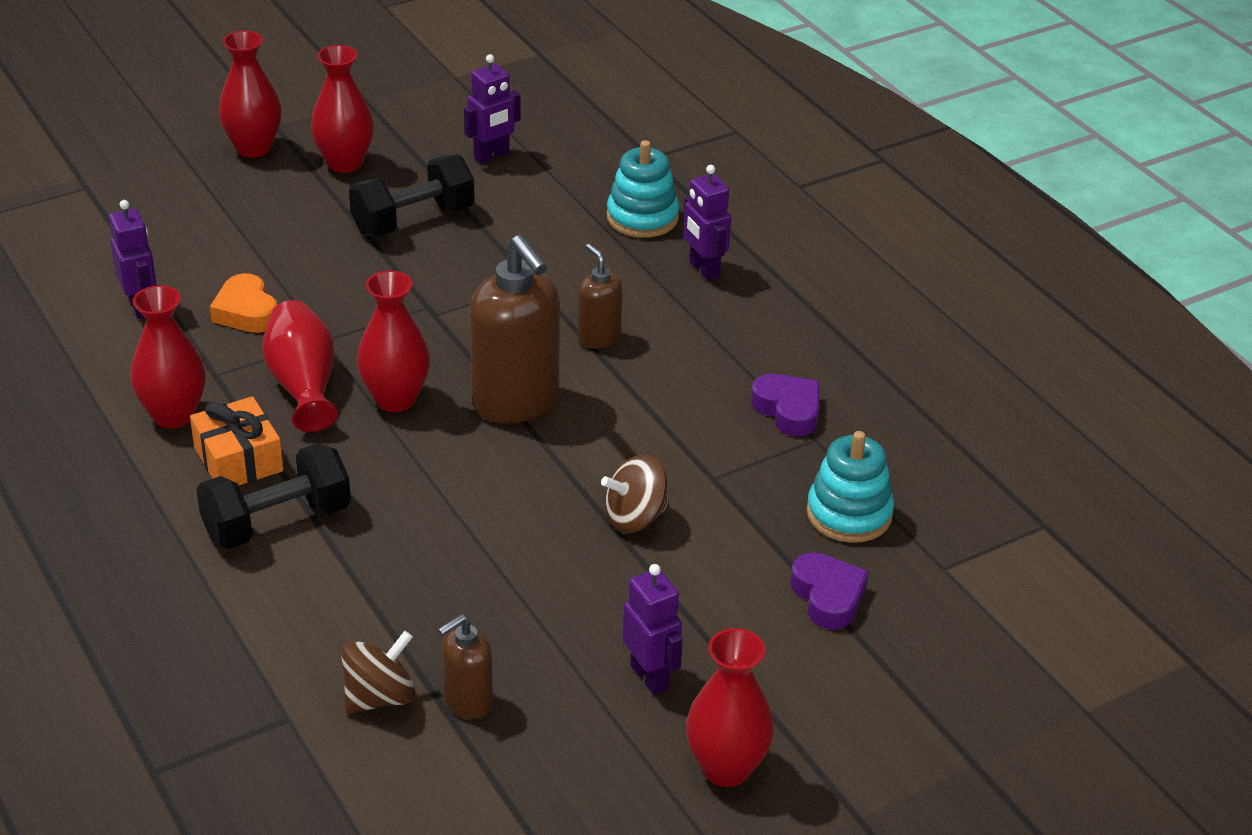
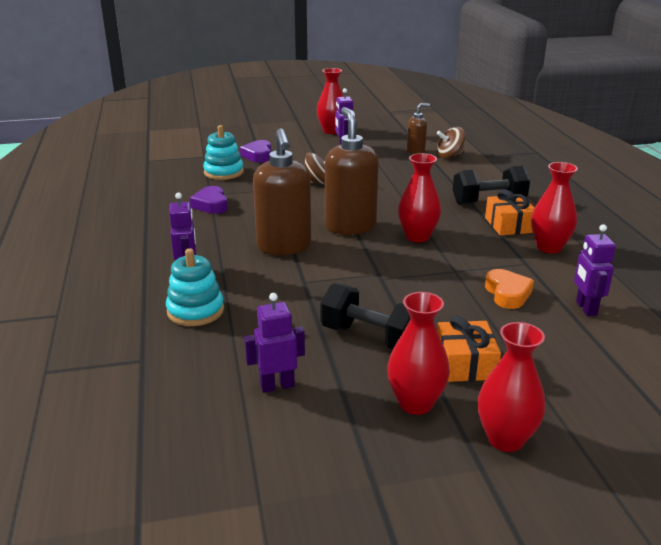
camera: 160 degrees left, 10 degrees down
red vase [262,300,338,432] -> none
black dumbbell [349,154,475,237] -> black dumbbell turned 45 degrees clockwise [320,283,411,349]
brown soap dispenser [578,244,623,349] -> brown soap dispenser [253,128,311,255], size x1.92
none -> orange gift [437,315,501,382]

